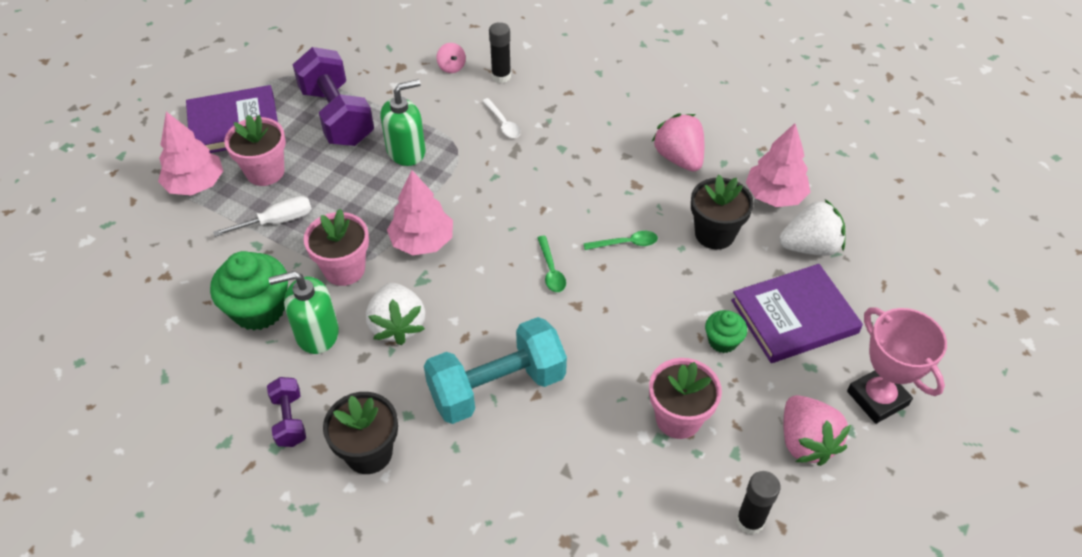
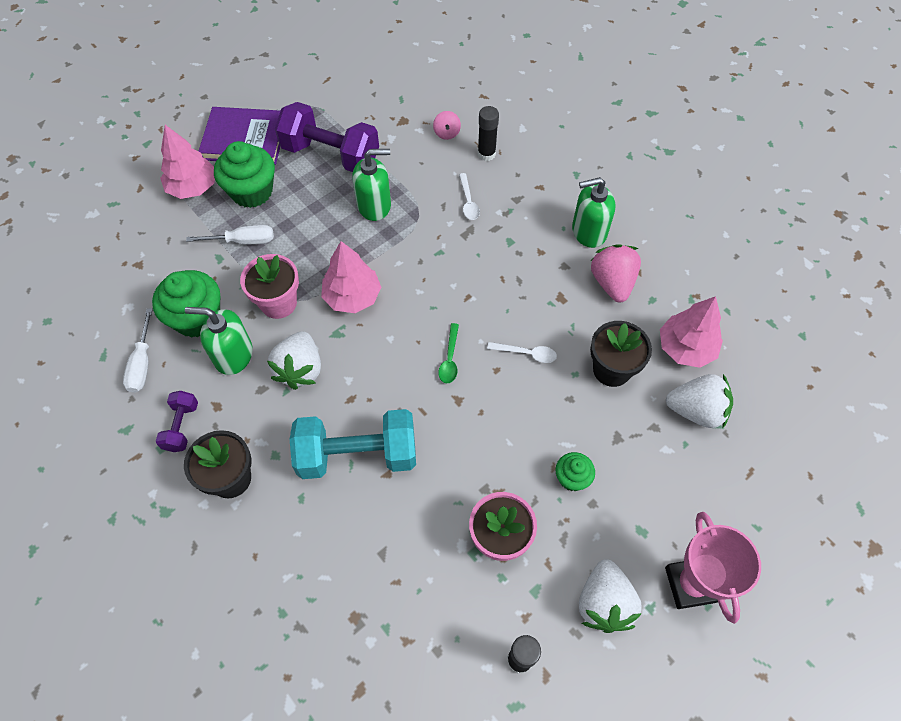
camera: 20 degrees right, 10 degrees up
pink flower pot [224,115,286,186] -> green cupcake [214,141,275,208]
purple dumbbell [293,47,374,146] -> purple dumbbell turned 60 degrees counterclockwise [275,102,379,172]
green spoon [583,231,658,250] -> white spoon [487,342,557,363]
purple book [731,264,863,363] -> none
pink strawberry [783,395,851,466] -> white strawberry [579,559,642,633]
none -> white screwdriver [123,309,153,393]
none -> green soap dispenser [572,177,615,248]

